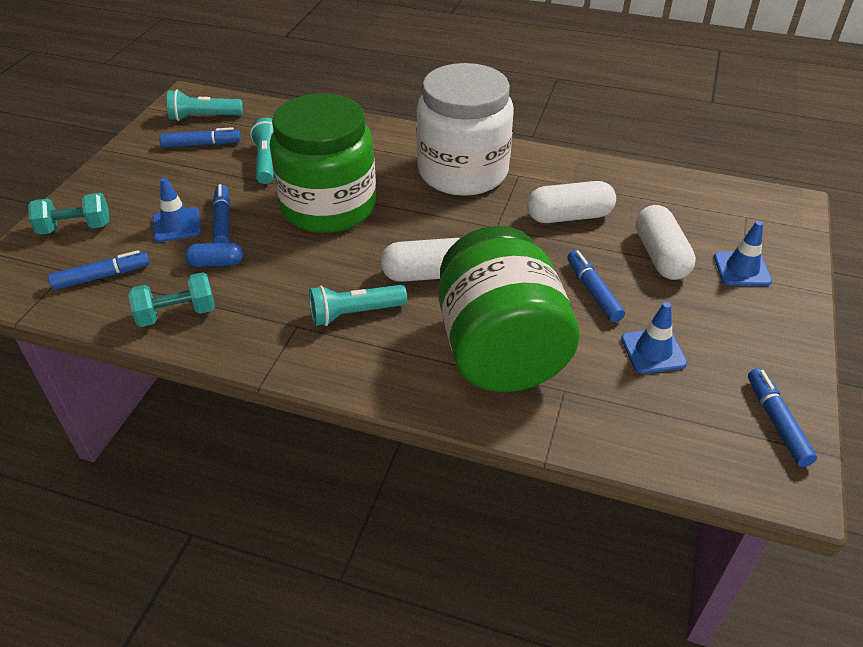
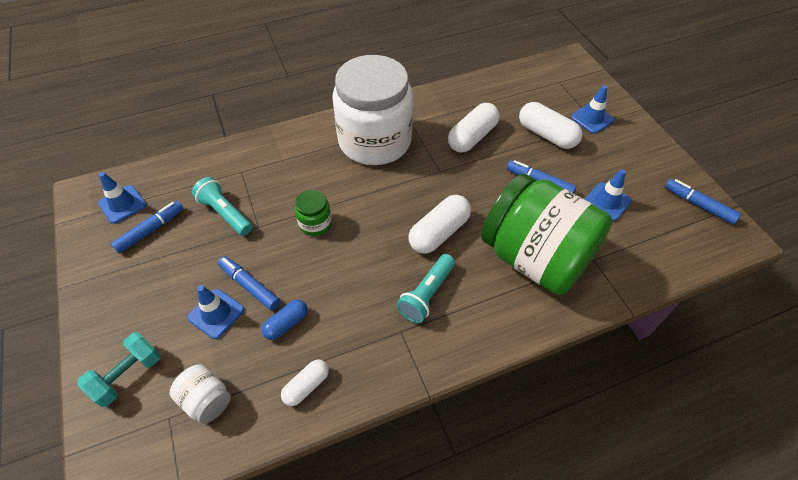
camera: 40 degrees left, 10 degrees up
blue marker [48,250,150,290] -> white jar [170,364,231,424]
turquoise dumbbell [128,272,215,327] -> white capsule [281,360,329,406]
turquoise flashlight [167,90,243,121] -> blue traffic cone [98,172,146,224]
green jar [270,94,376,233] -> green jar [295,190,332,236], size x0.40

